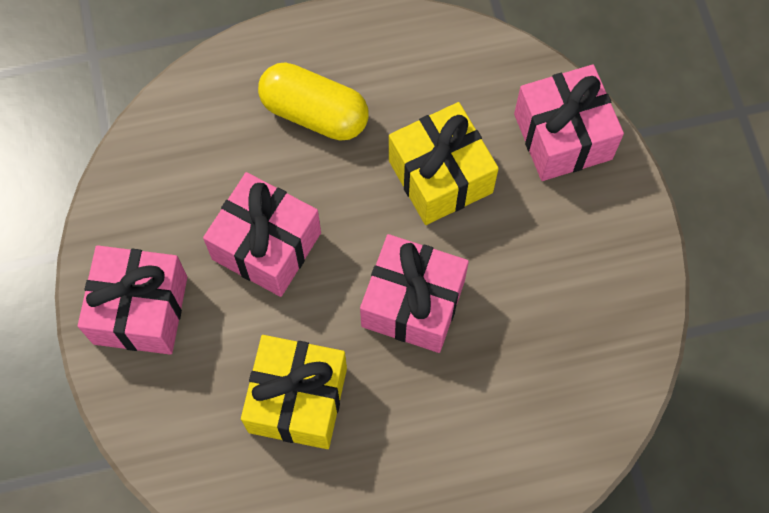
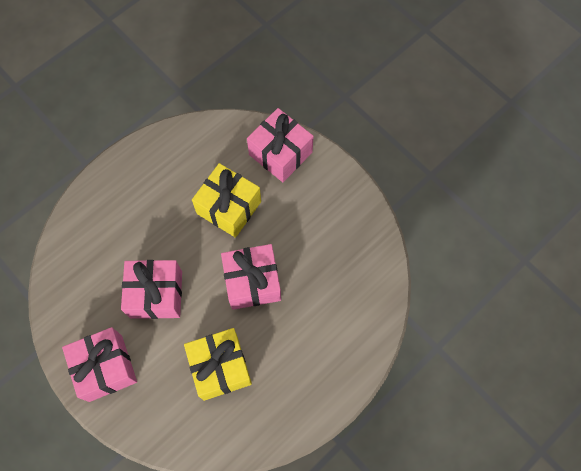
camera: 30 degrees left, 0 degrees up
yellow capsule [258,62,369,140] -> none

